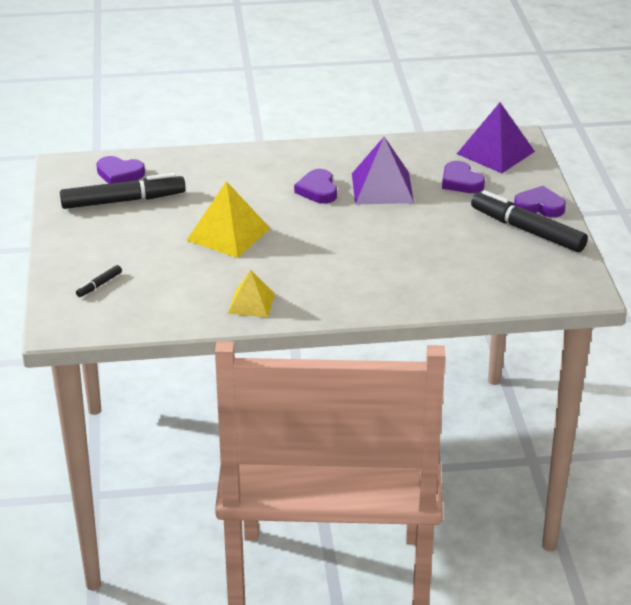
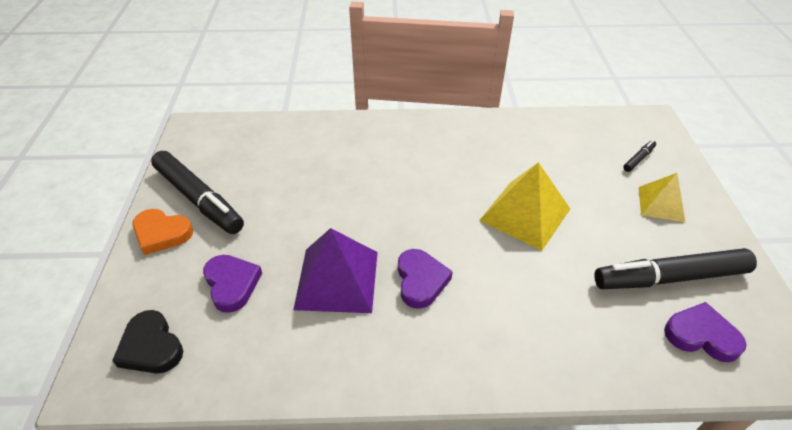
camera: 175 degrees left, 10 degrees up
yellow pyramid [228,270,275,317] -> yellow pyramid moved to [639,173,686,223]
purple pyramid [457,103,535,173] -> black heart [112,310,183,373]
purple heart [514,186,566,217] -> orange heart [132,209,193,255]

